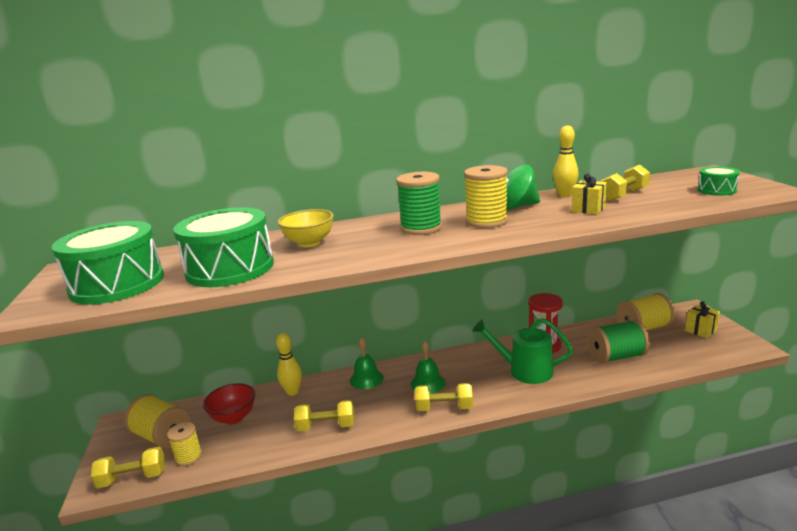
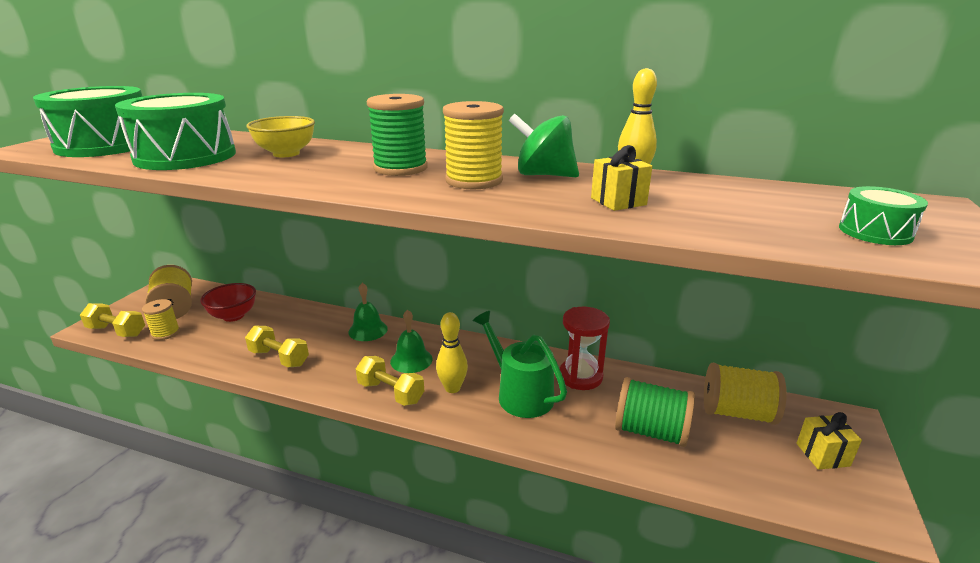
camera: 30 degrees right, 5 degrees up
yellow bowling pin [276,333,302,396] -> yellow bowling pin moved to [436,312,468,393]
yellow dumbbell [601,165,650,201] -> none

